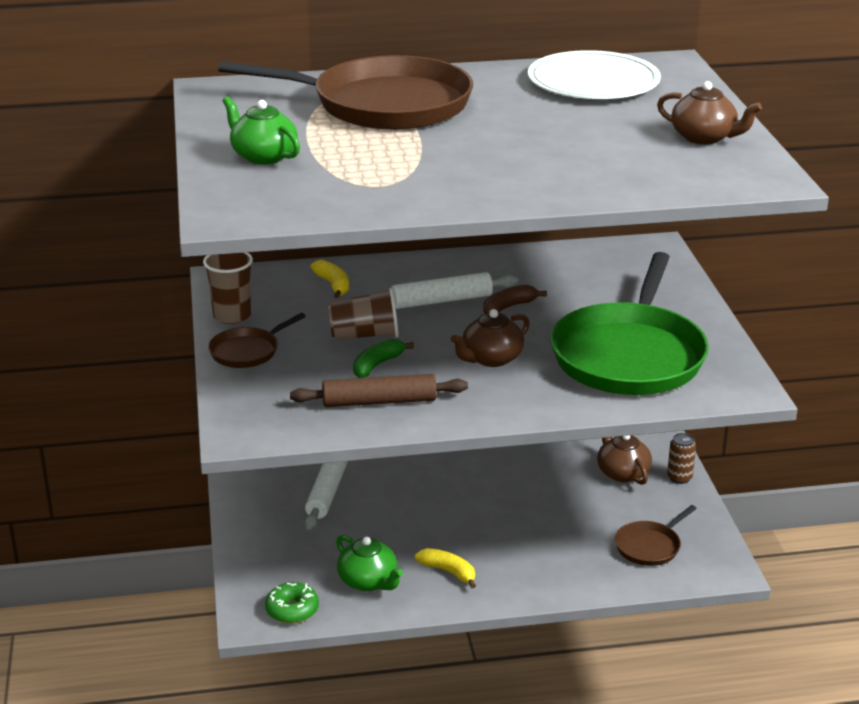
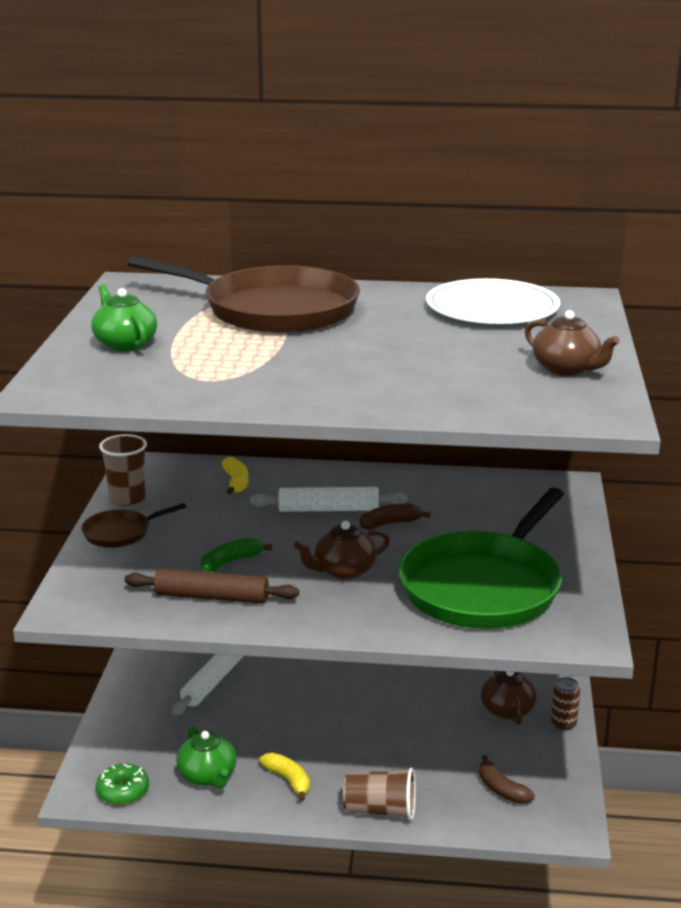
camera: 15 degrees right, 5 degrees down
brown cup [328,288,399,340] -> brown cup moved to [343,767,416,821]
brown pan [615,505,697,566] -> brown banana [479,755,535,804]

